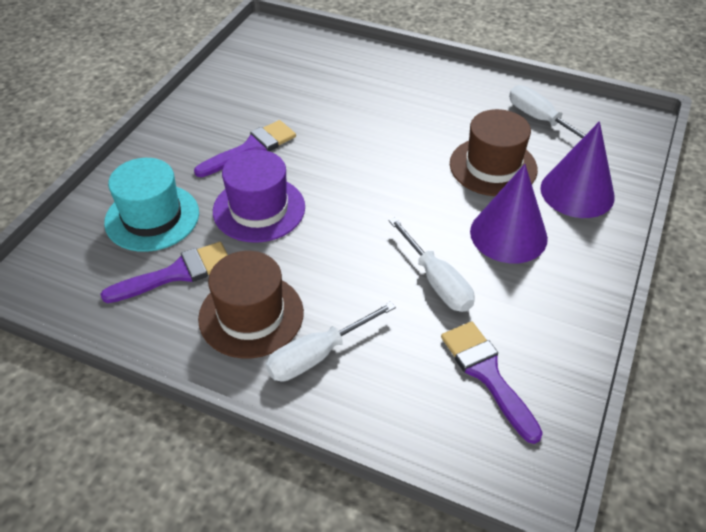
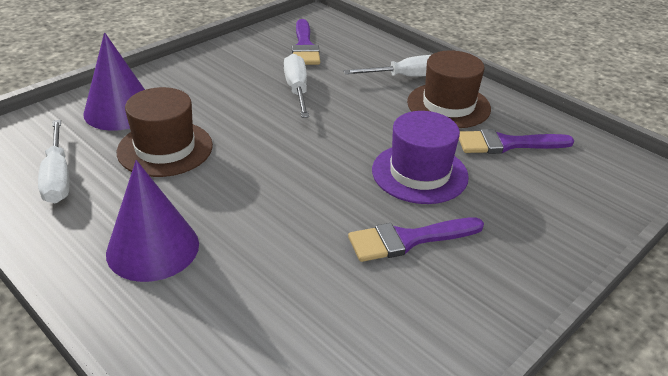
camera: 160 degrees left, 10 degrees down
turquoise hat [104,158,199,252] -> none
purple cone [470,164,548,263] -> purple cone moved to [106,160,199,282]

